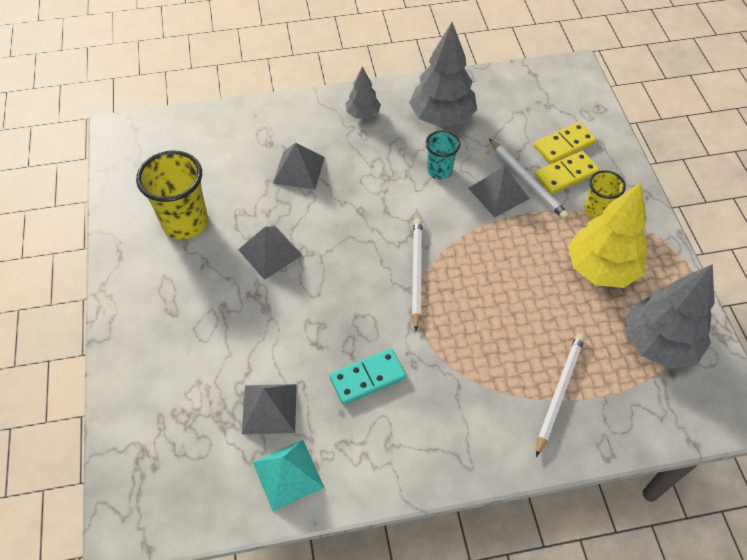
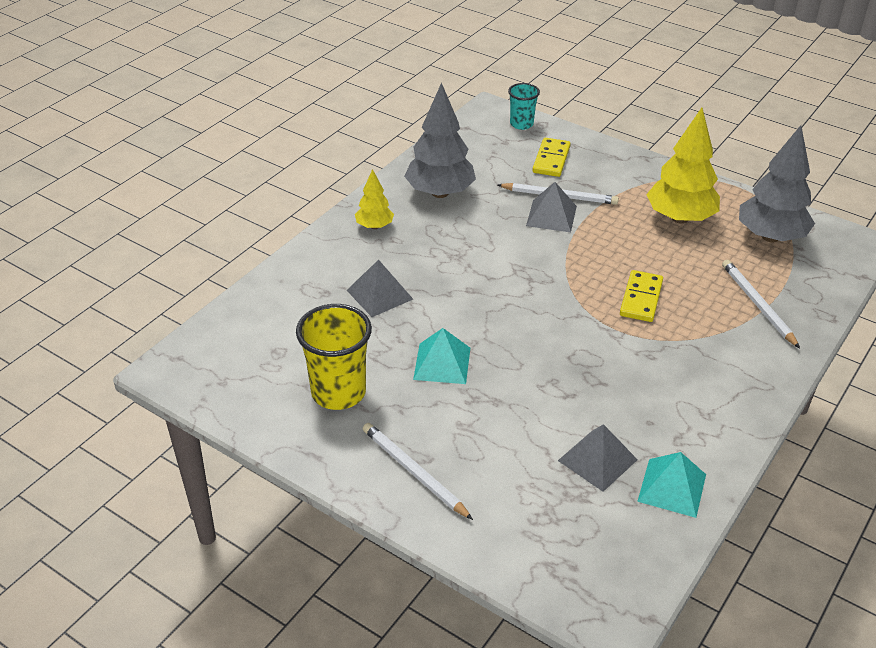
camera: 45 degrees left, 15 degrees down
grey pyramid [238,226,302,280] -> turquoise pyramid [413,328,470,384]
turquoise domino [329,348,406,405] -> none
grey tree [345,66,381,119] -> yellow tree [355,169,394,229]
white pencil [412,219,422,331] -> white pencil moved to [363,423,473,520]
turquoise cup [425,130,460,180] -> turquoise cup moved to [508,83,540,130]
yellow domino [535,151,599,194] -> yellow domino moved to [620,270,663,322]
yellow cup [584,170,626,219] -> none

